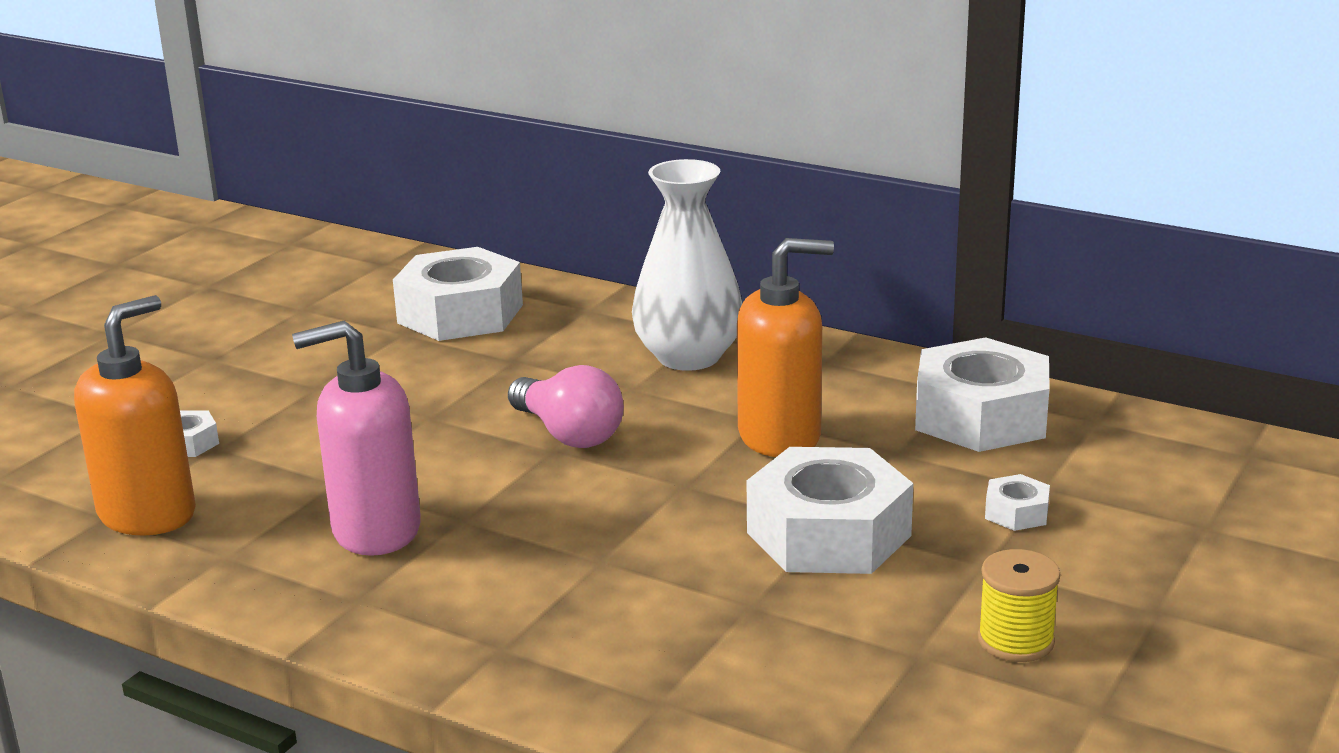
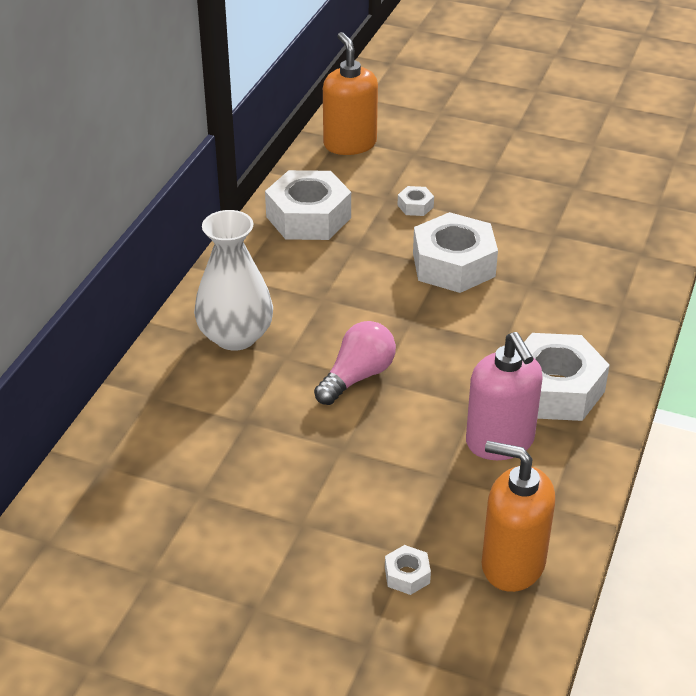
camera: 100 degrees left, 15 degrees up
white nut [393,247,523,341] -> white nut moved to [524,333,610,421]
orange soap dispenser [737,238,834,457] -> orange soap dispenser moved to [323,32,378,155]
yellow spool [978,549,1060,662] -> none

